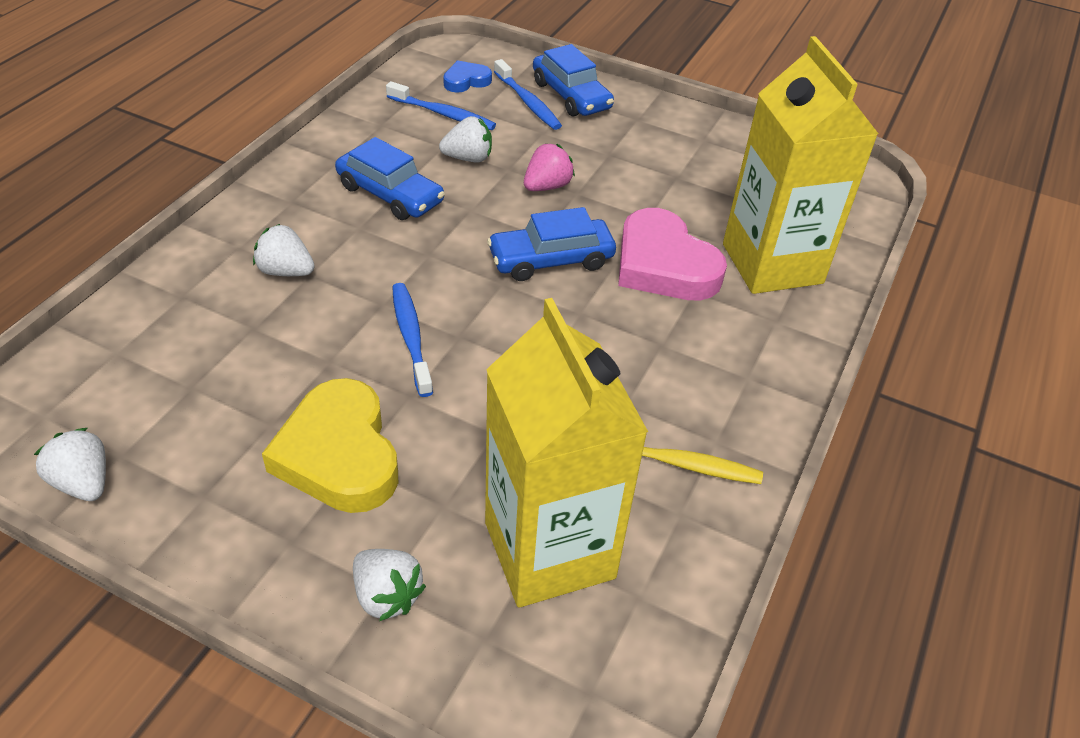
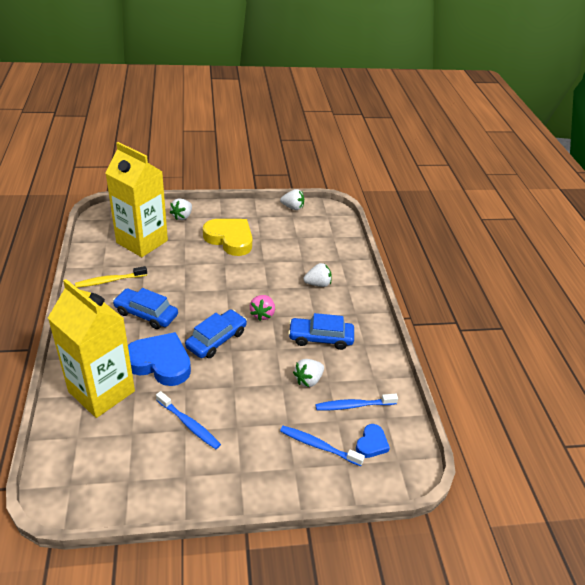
camera: 145 degrees right, 5 degrees down
white strawberry [353,549,426,621] -> white strawberry turned 75 degrees counterclockwise [170,198,192,220]
blue toothbrush [392,283,433,397] -> blue toothbrush moved to [156,391,221,449]
pink strawberry [524,143,575,191] -> pink strawberry moved to [250,295,275,321]
blue car [533,44,614,116] -> blue car moved to [113,288,178,329]
pink heart [618,208,727,300] -> blue heart [128,332,191,386]

